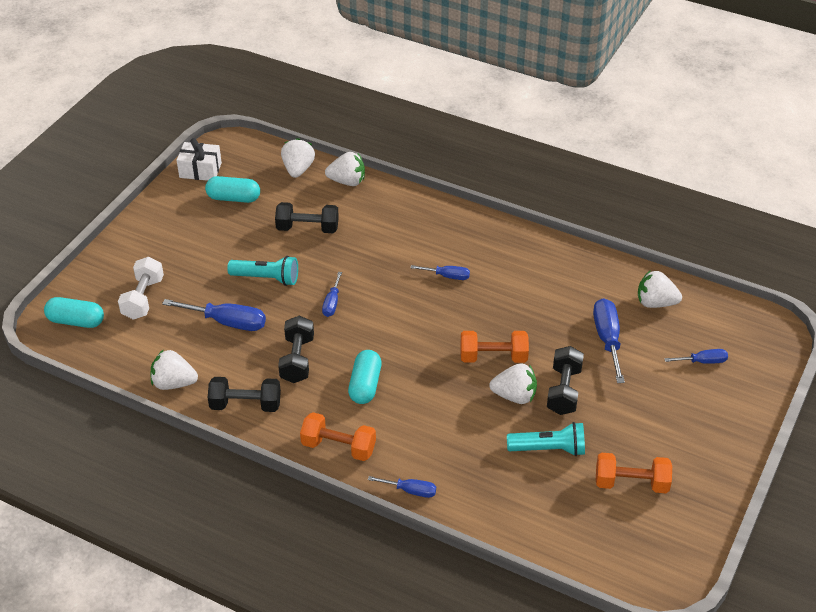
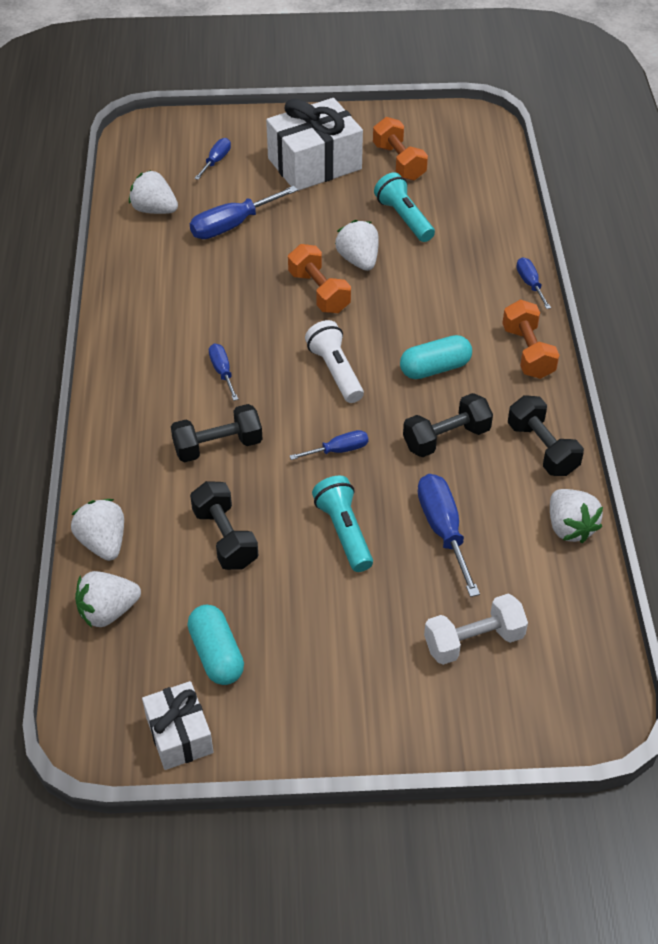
camera: 120 degrees left, 5 degrees up
turquoise capsule [44,297,104,328] -> none
black dumbbell [547,346,584,415] -> black dumbbell moved to [171,404,262,462]
white strawberry [638,270,682,308] -> white strawberry turned 135 degrees clockwise [129,170,178,214]
blue screwdriver [664,349,728,364] -> blue screwdriver turned 60 degrees clockwise [194,138,231,180]
none -> white gift [266,98,363,191]
none -> white flashlight [305,320,364,403]

